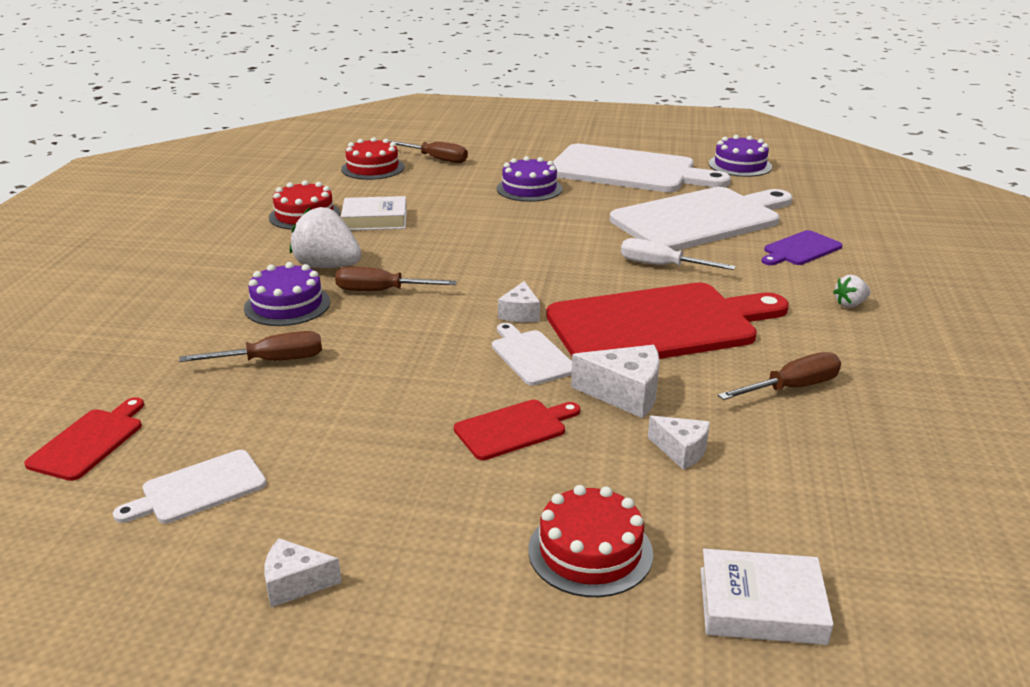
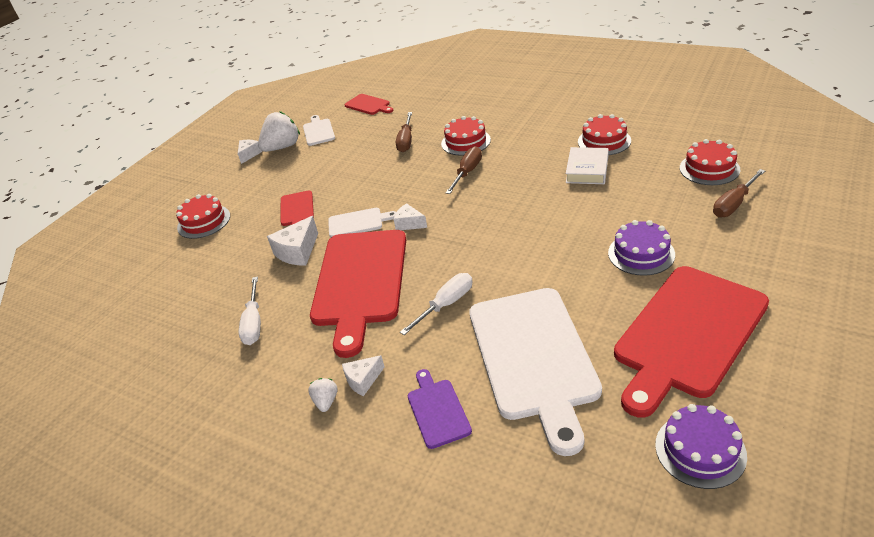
camera: 115 degrees right, 10 degrees up
purple cake [244,262,330,326] -> red cake [441,116,491,156]
white strawberry [290,207,362,268] -> white strawberry moved to [258,111,300,152]
white cutting board [553,144,731,192] -> red cutting board [614,266,769,418]
white cheese [648,416,710,470] -> white cheese moved to [342,355,385,396]
white book [701,549,834,645] -> none
brown screwdriver [718,352,841,400] -> white screwdriver [239,277,261,345]

